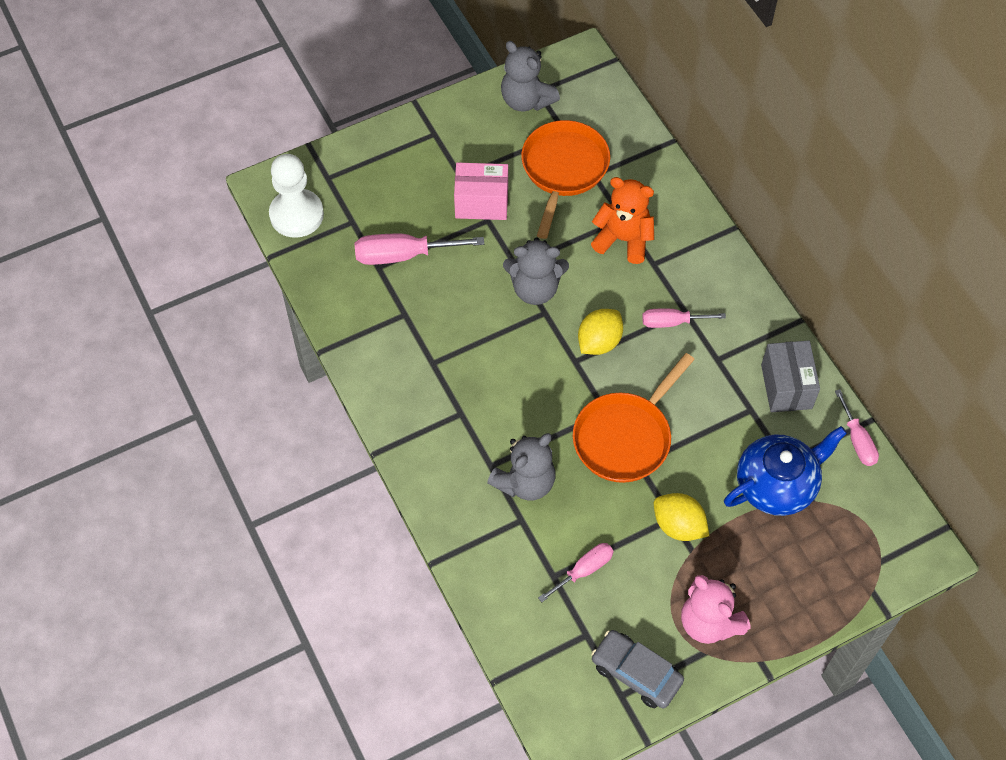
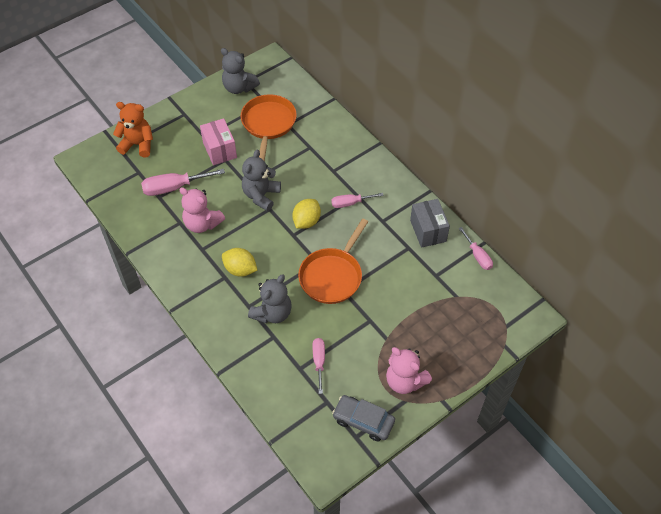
camera: 10 degrees left, 5 degrees down
white pawn [269,154,324,238] -> none
pink box [454,162,508,220] -> pink box turned 75 degrees clockwise [200,118,237,165]
grey teddy bear [503,237,569,305] -> grey teddy bear turned 120 degrees clockwise [242,150,281,211]
pink screwdriver [538,543,614,602] -> pink screwdriver turned 45 degrees counterclockwise [313,338,325,394]
orange teddy bear [591,177,654,264] -> orange teddy bear moved to [113,102,153,157]
yellow lemon [654,493,709,541] -> yellow lemon moved to [222,248,257,277]
blue teapot [724,426,847,516] -> none
none -> pink teddy bear [179,187,225,233]

